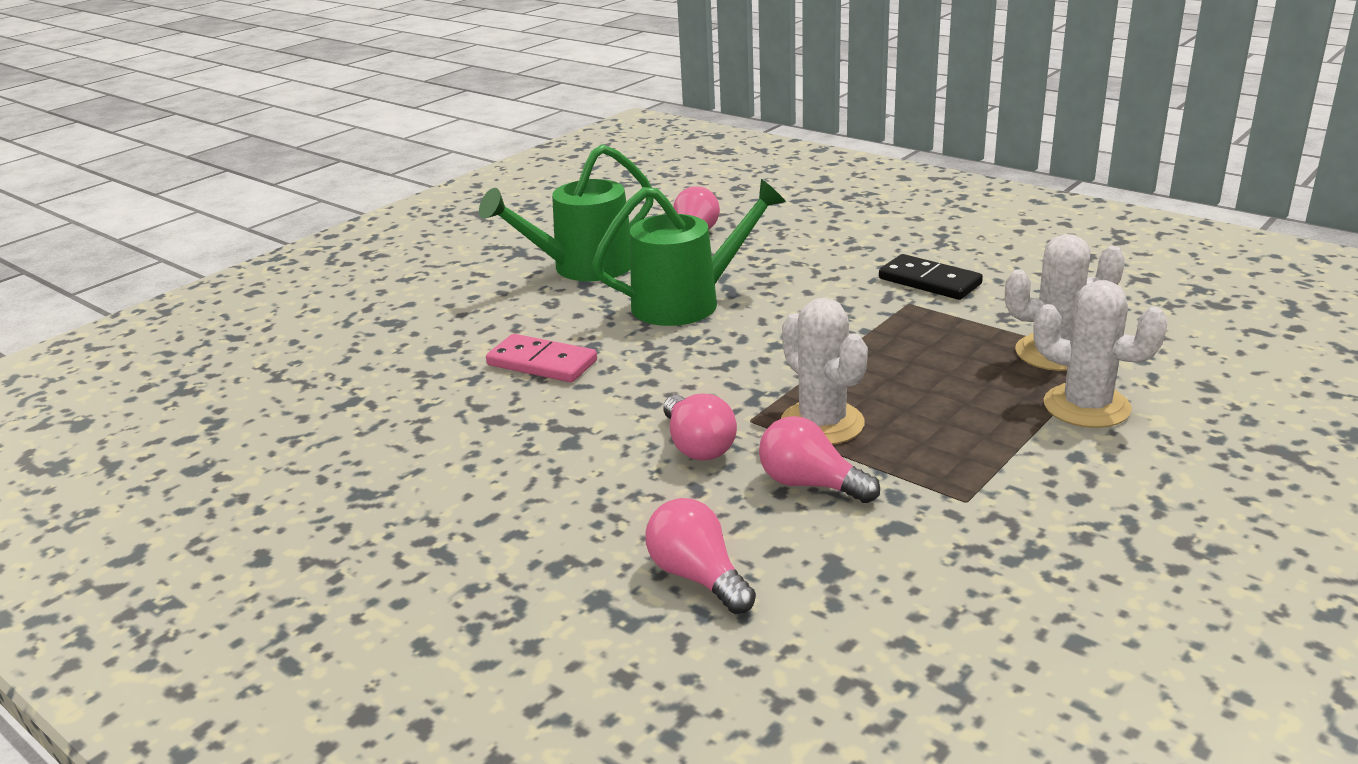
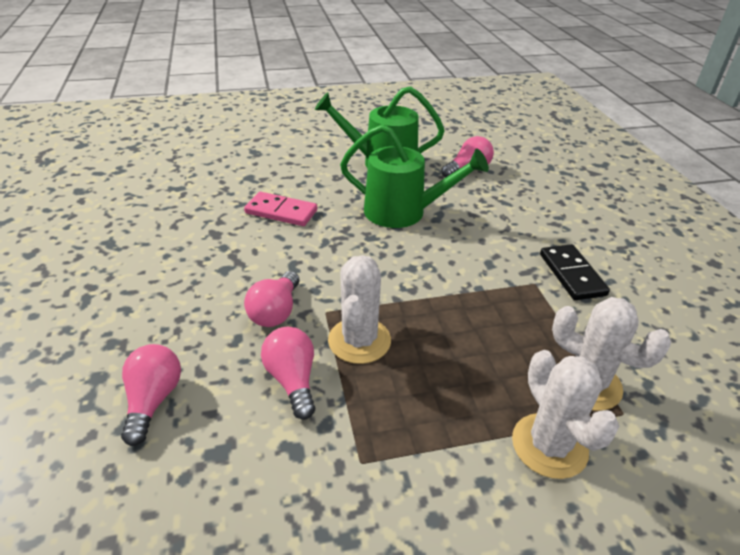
camera: 35 degrees right, 10 degrees up
pink domino [486,334,597,382] -> pink domino turned 45 degrees counterclockwise [244,192,317,226]

